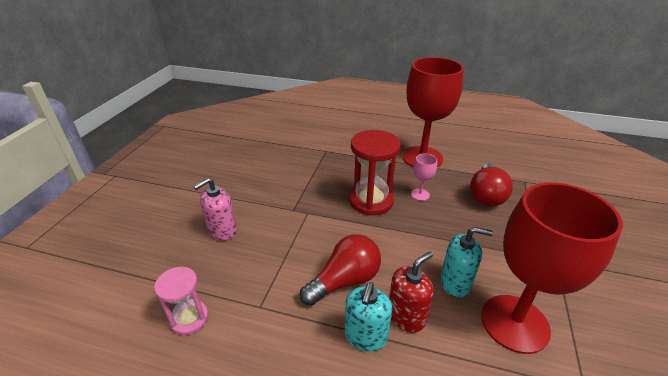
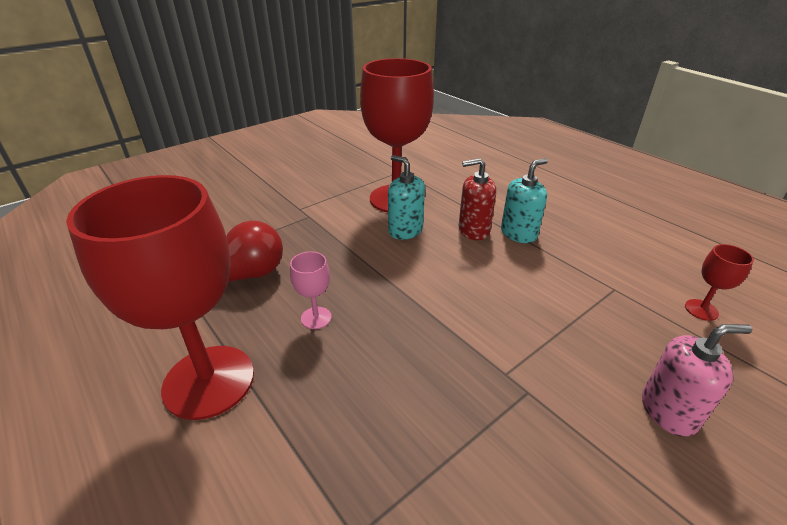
camera: 145 degrees left, 0 degrees up
pink hourglass [154,267,209,335] -> red goblet [685,244,754,321]
red light bulb [300,234,381,306] -> none
red hourglass [349,130,401,215] -> none

